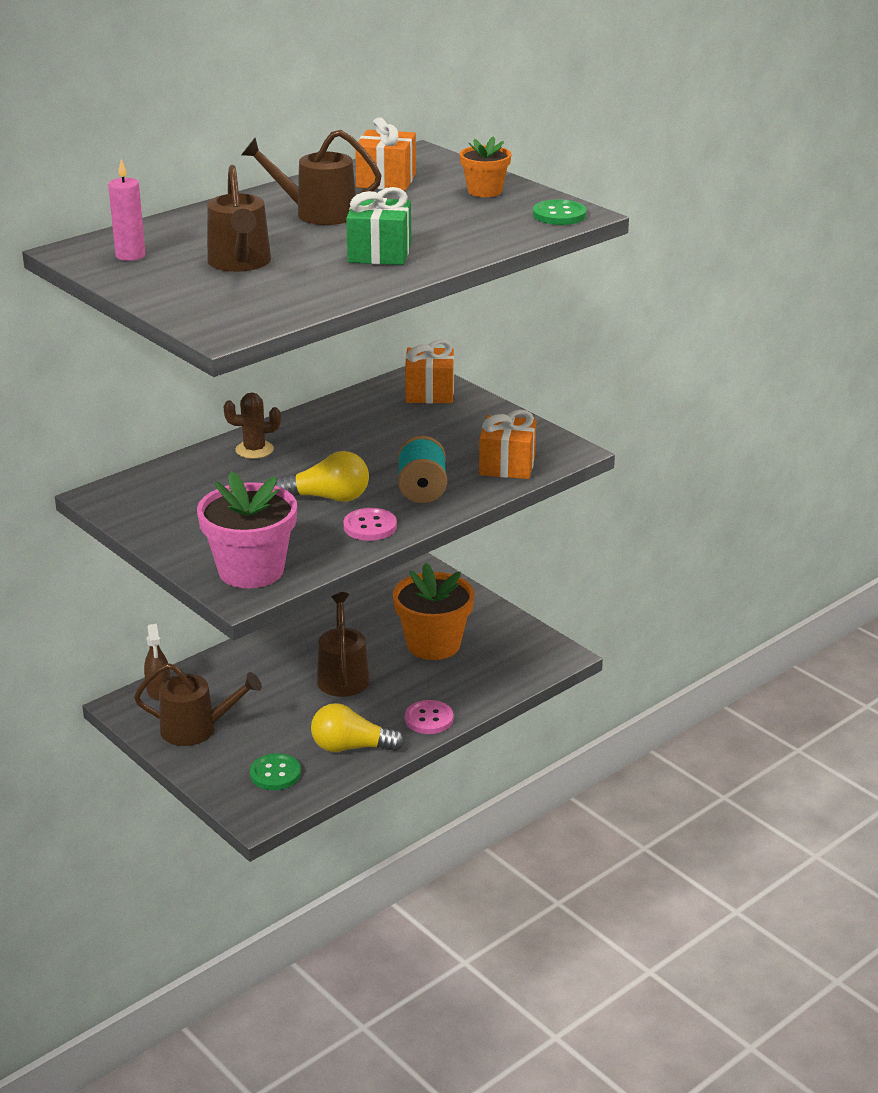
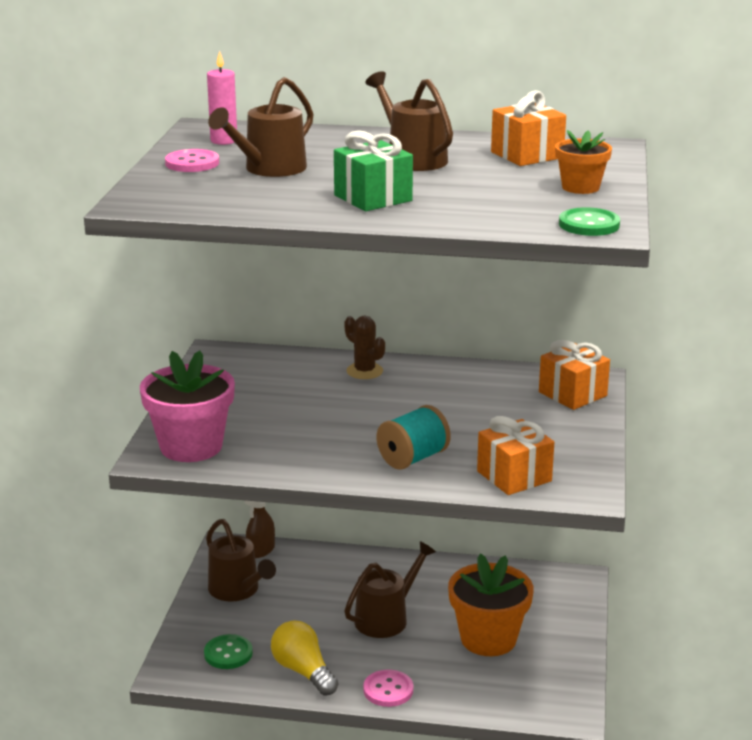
camera: 50 degrees right, 5 degrees down
yellow light bulb [275,451,369,502] -> none
pink button [343,508,397,541] -> pink button moved to [165,149,219,172]

